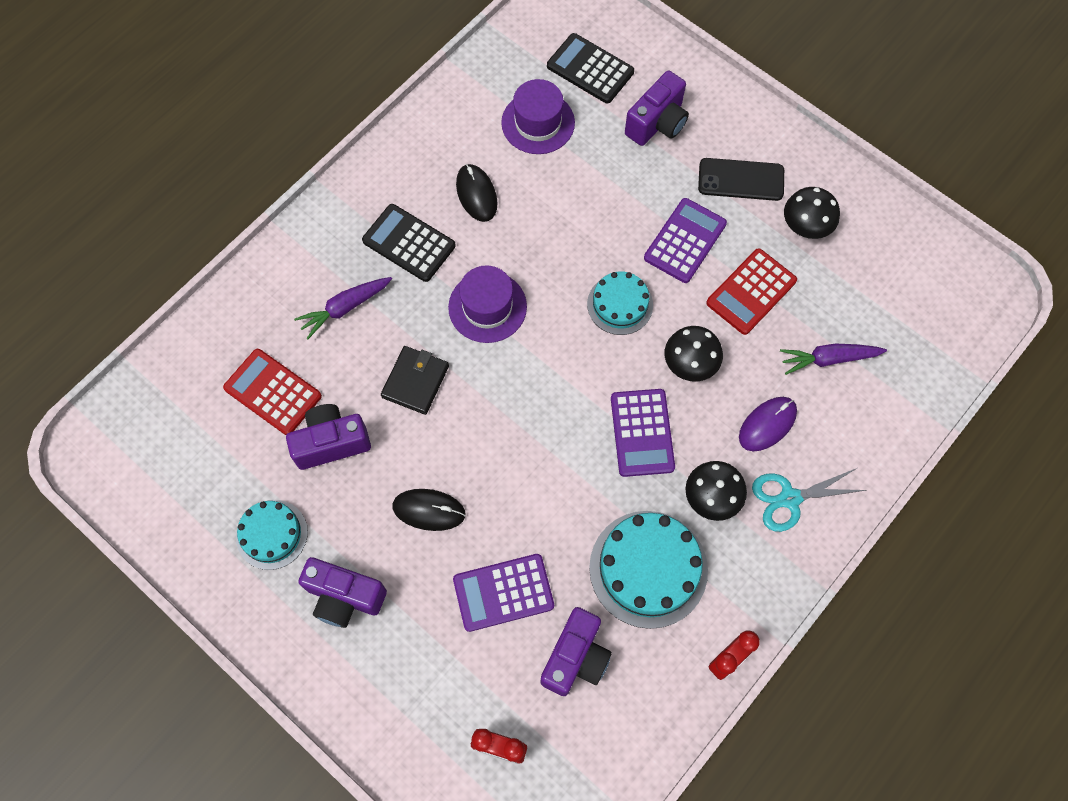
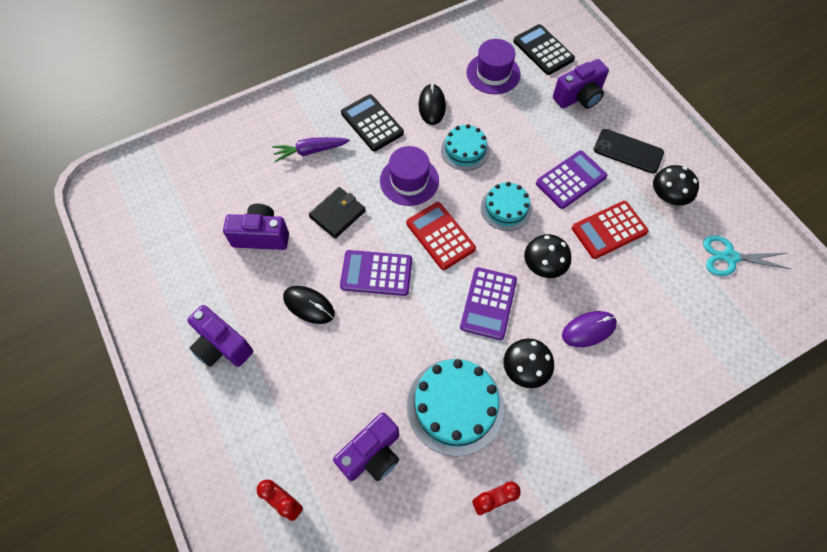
camera: 20 degrees right, 5 degrees down
red calculator [223,349,322,435] -> red calculator moved to [406,202,476,270]
turquoise cake [236,500,308,570] -> turquoise cake moved to [441,124,490,171]
purple calculator [453,554,554,632] -> purple calculator moved to [340,250,412,296]
turquoise scissors [752,468,867,532] -> turquoise scissors moved to [703,235,791,276]
purple carrot [780,344,887,375] -> none

